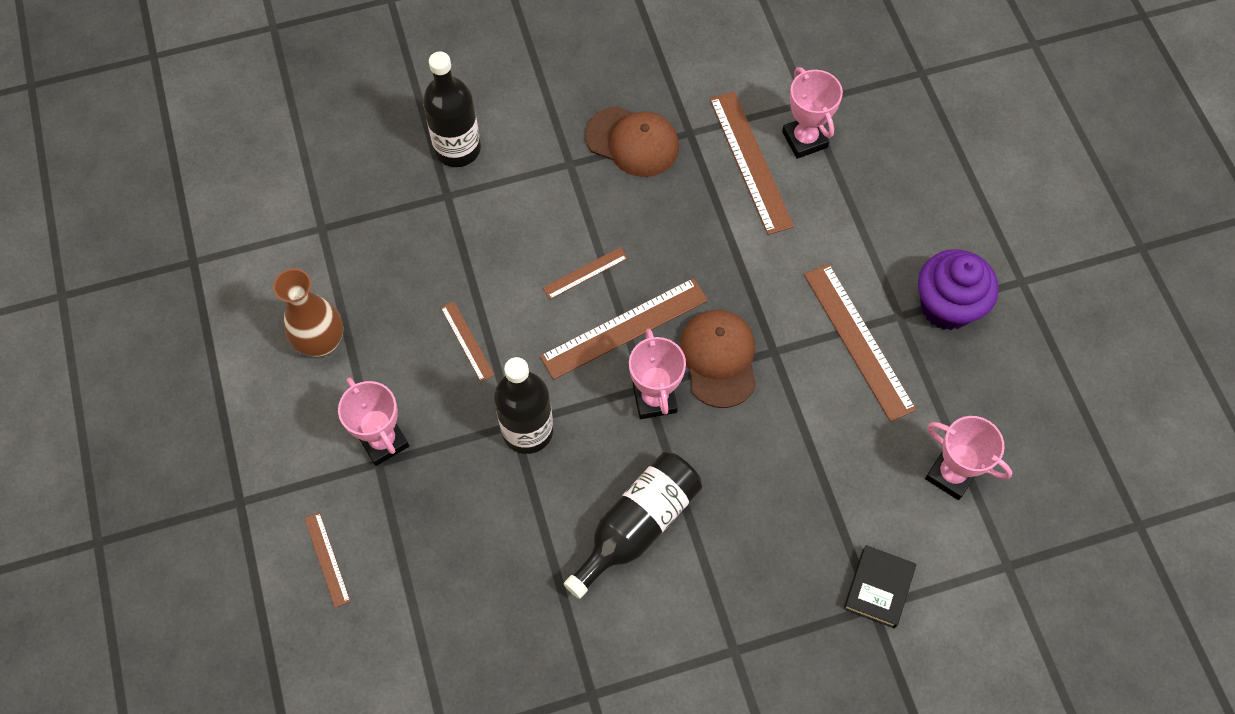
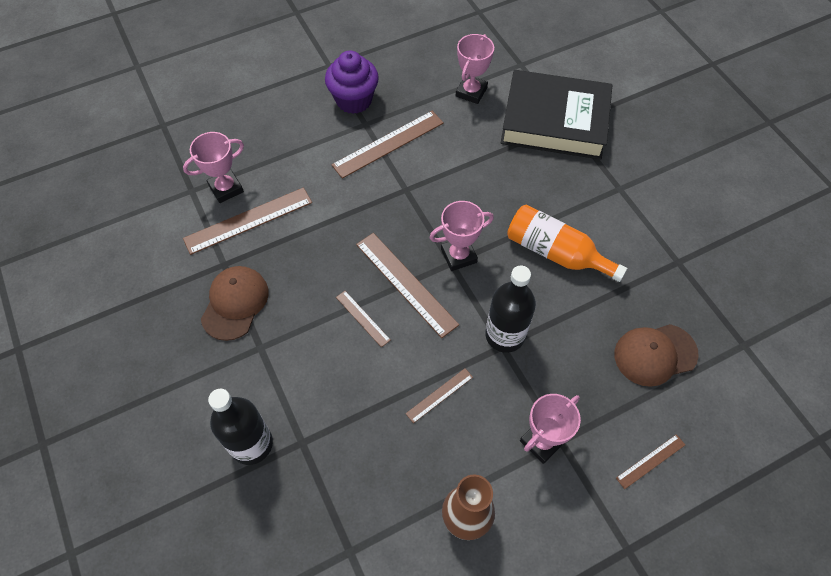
camera: 100 degrees left, 5 degrees down
black bottle [564,452,702,599] -> orange bottle [507,205,627,282]
brown cap [680,310,756,408] -> brown cap moved to [614,324,699,387]
black book [844,545,916,628] -> black book [501,70,612,160], size x2.40

